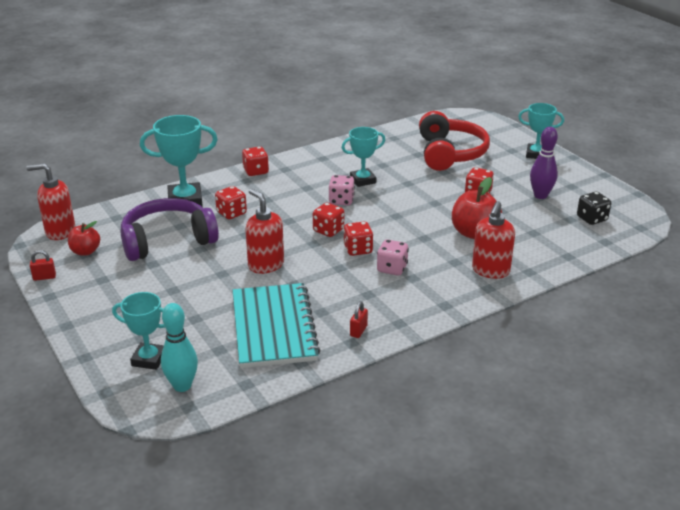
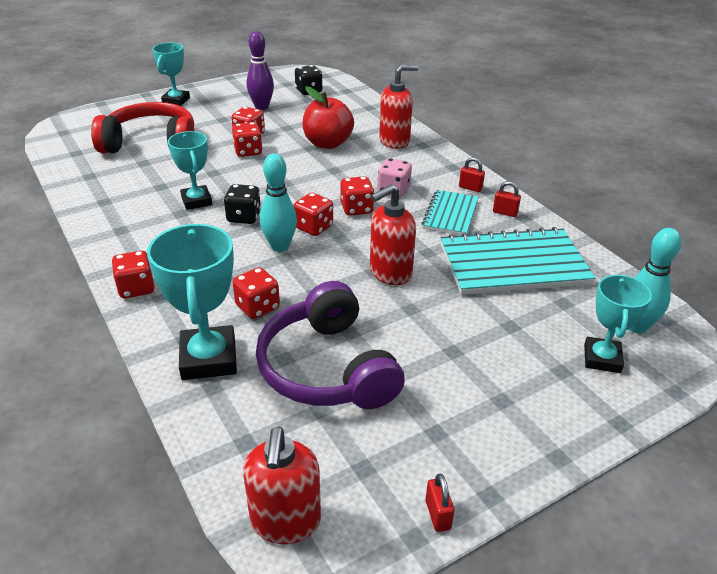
camera: 90 degrees left, 5 degrees up
red apple [68,221,100,256] -> none
pink dice [329,175,355,205] -> black dice [224,184,261,224]
red soap dispenser [472,201,515,279] -> red soap dispenser turned 45 degrees counterclockwise [379,65,418,149]
none -> red dice [232,122,263,157]
none -> turquoise bowling pin [260,153,297,252]
none -> turquoise notebook [422,190,478,236]
none -> red padlock [459,157,485,192]

